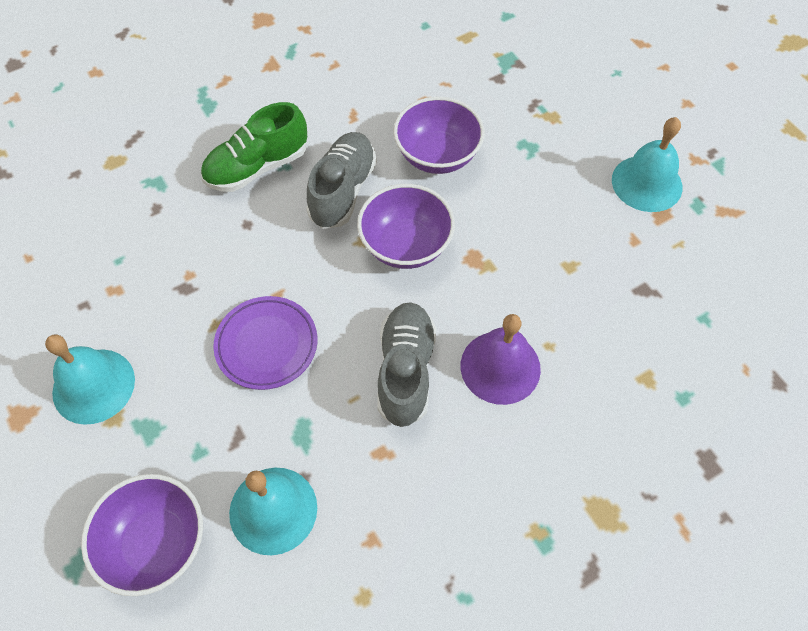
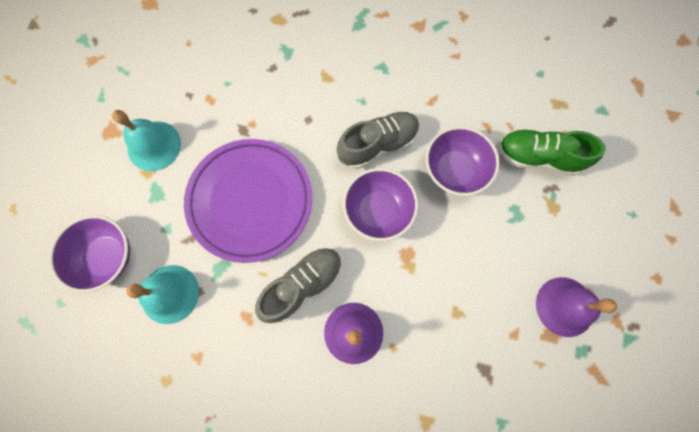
camera: 45 degrees right, 15 degrees up
green shoe [201,102,307,192] -> green shoe moved to [499,129,606,176]
purple plate [213,296,317,390] -> purple plate [184,139,312,263], size x1.75
turquoise bell [612,117,682,212] -> purple bell [536,277,617,337]

